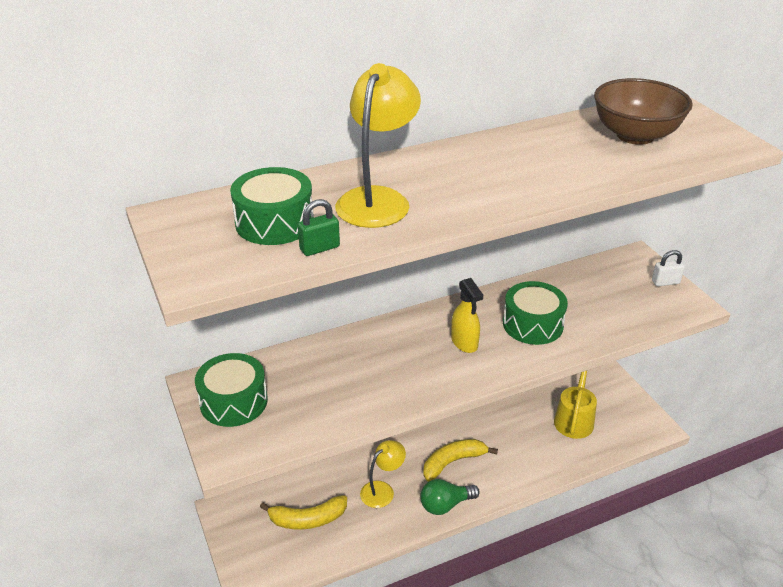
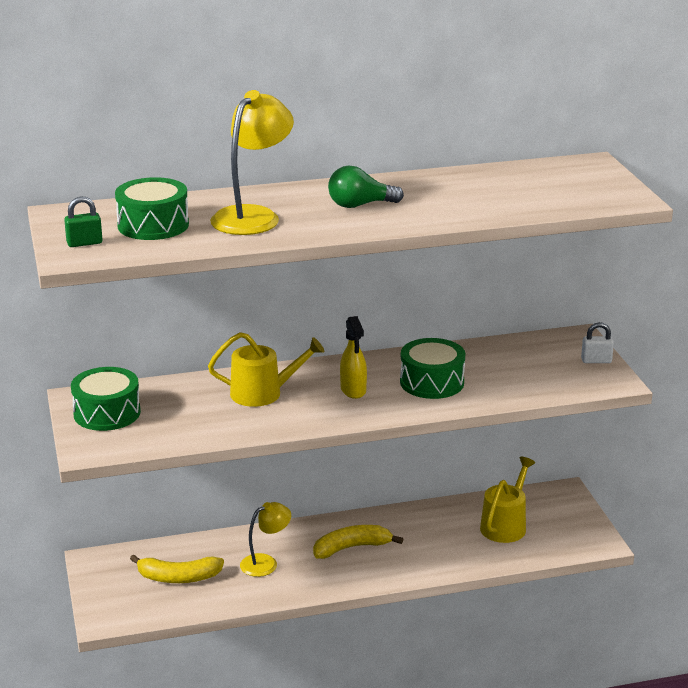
camera: 10 degrees right, 10 degrees down
green padlock [298,199,340,256] -> green padlock moved to [64,197,102,247]
green light bulb [420,479,480,515] -> green light bulb moved to [328,165,404,208]
brown bowl [594,78,693,145] -> none
none -> yellow watering can [208,332,324,407]

